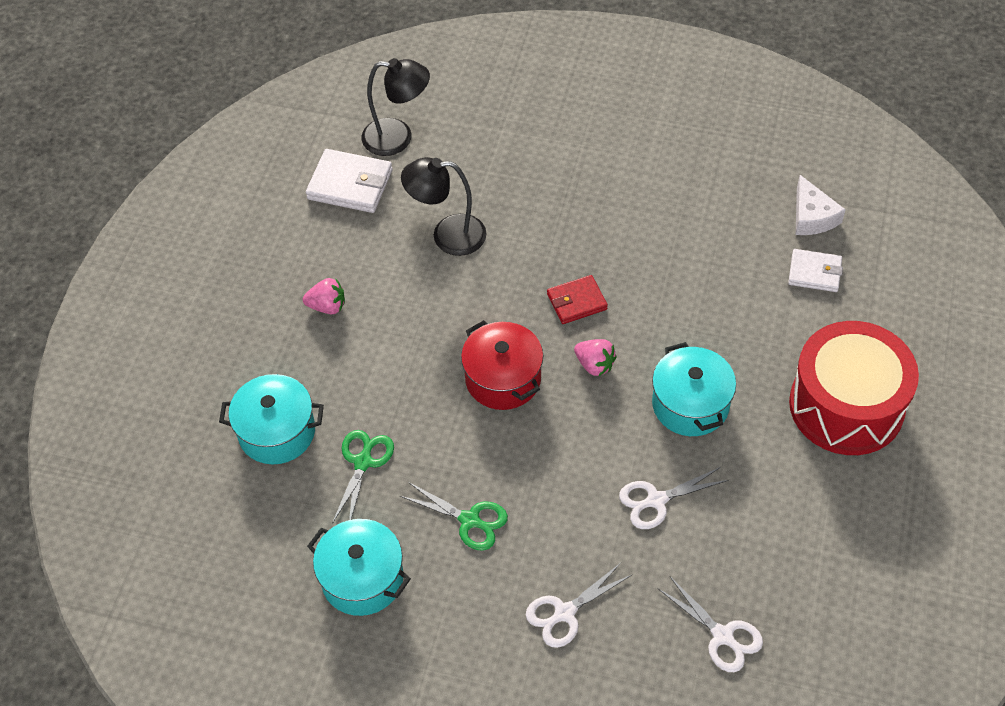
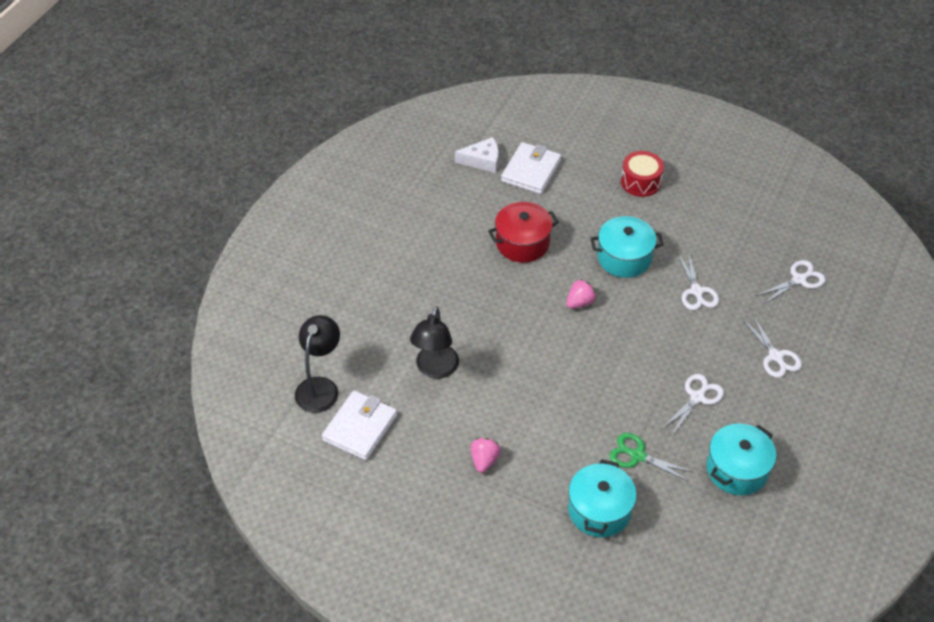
camera: 80 degrees left, 5 degrees down
green scissors [400,482,508,551] -> white scissors [661,374,724,436]
red pot [461,320,543,410] -> red pot moved to [488,202,559,263]
red wallet [547,275,608,324] -> none
white wallet [788,249,843,292] -> white wallet [501,142,561,194], size x1.54
red drum [789,321,919,455] -> red drum [621,151,664,197], size x0.53

